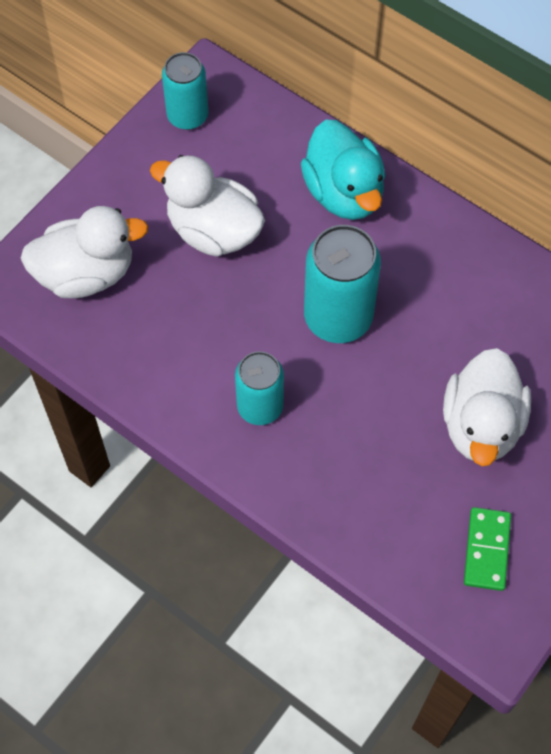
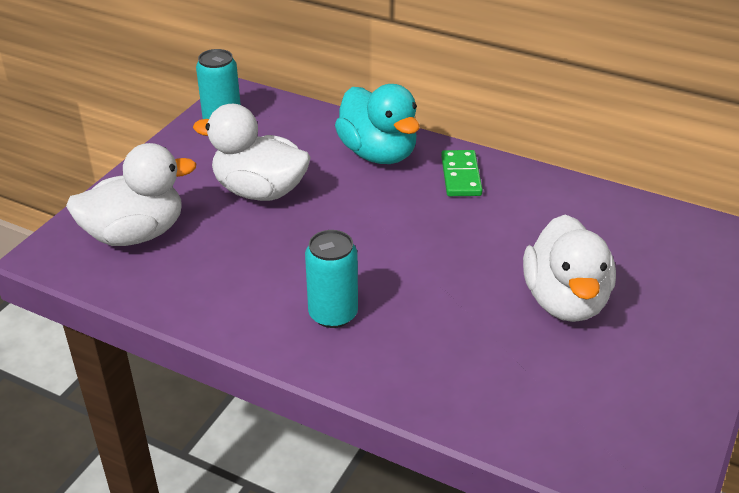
camera: 10 degrees left, 25 degrees down
turquoise can [304,225,381,343] -> none
green domino [464,507,511,591] -> green domino moved to [441,150,483,196]

